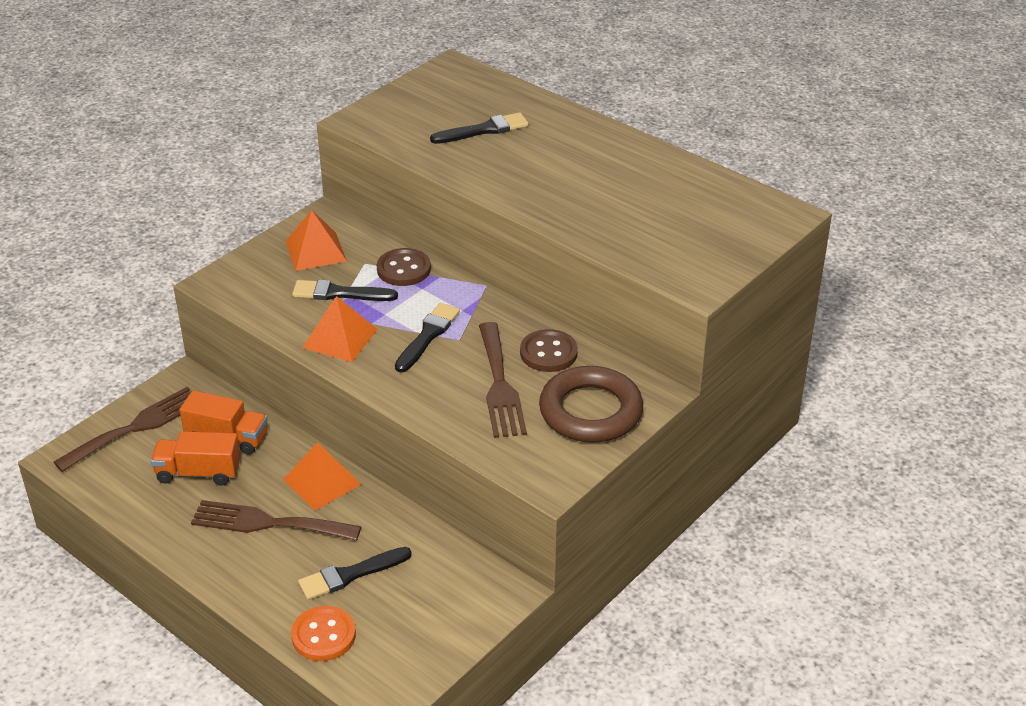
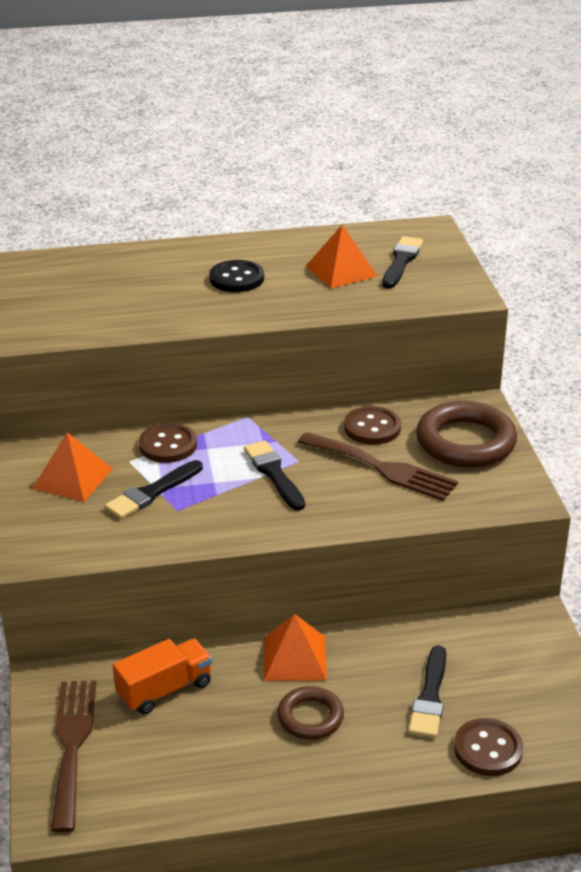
camera: 50 degrees left, 5 degrees down
orange truck [151,431,240,486] -> none
brown fork [191,500,361,541] -> brown ring [277,686,344,739]
orange button [291,606,356,661] -> brown button [454,718,523,776]
orange pyramid [303,296,378,362] -> orange pyramid moved to [306,225,378,288]
black brush [430,112,529,144] -> black brush moved to [382,236,423,288]
none -> black button [209,260,264,292]

